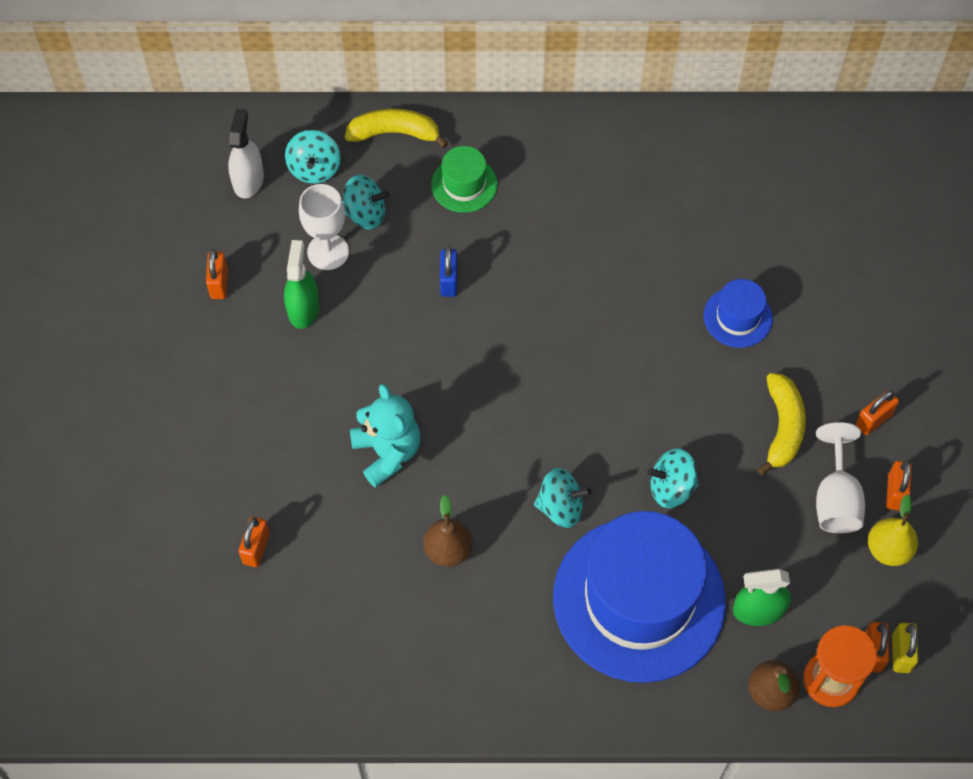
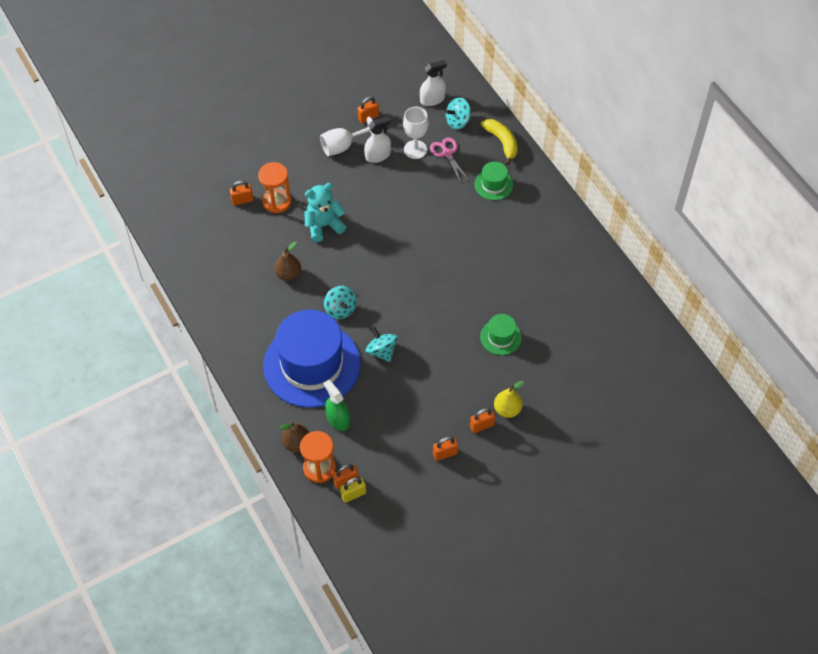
camera: 60 degrees right, 5 degrees down
green spray bottle [284,240,319,329] -> white spray bottle [364,116,391,163]
turquoise spinning top [343,175,389,230] -> pink scissors [430,137,468,181]
turquoise teddy bear [350,384,420,487] -> turquoise teddy bear turned 150 degrees counterclockwise [305,183,346,242]
blue padlock [440,246,458,297] -> none
blue hat [704,279,773,348] -> green hat [480,314,522,355]
yellow banana [758,373,806,475] -> none
white goblet [816,422,865,533] -> white goblet moved to [320,117,373,156]
orange padlock [856,390,899,435] -> orange padlock turned 45 degrees counterclockwise [470,408,495,433]
yellow pear [868,494,918,566] -> yellow pear moved to [494,381,524,418]
none -> orange hourglass [258,162,291,213]

